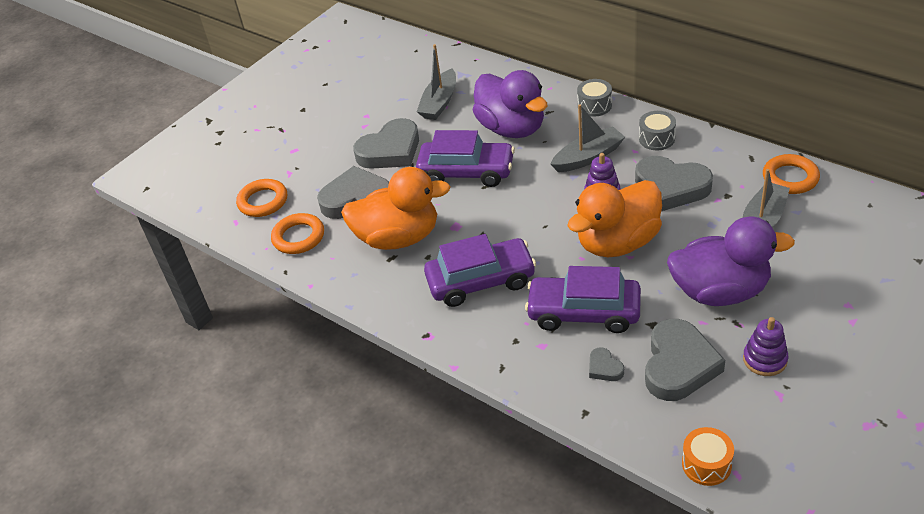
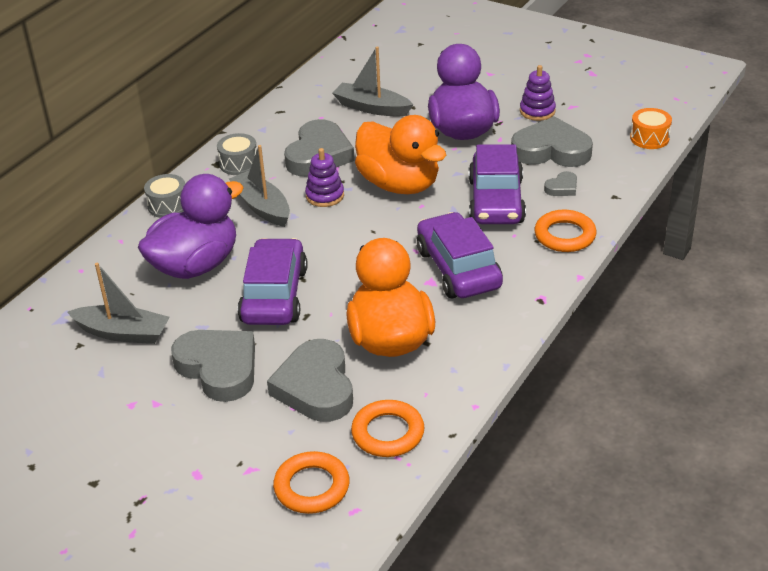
camera: 100 degrees left, 5 degrees down
orange ring [763,154,820,194] -> orange ring moved to [535,210,597,252]

